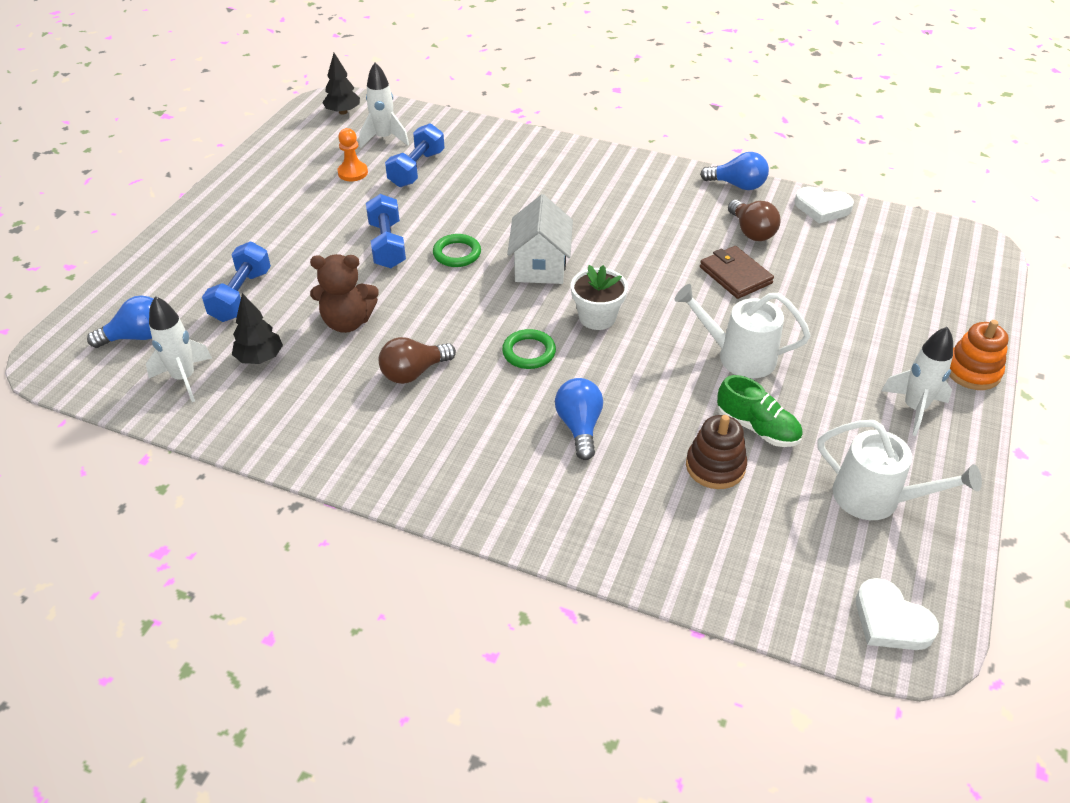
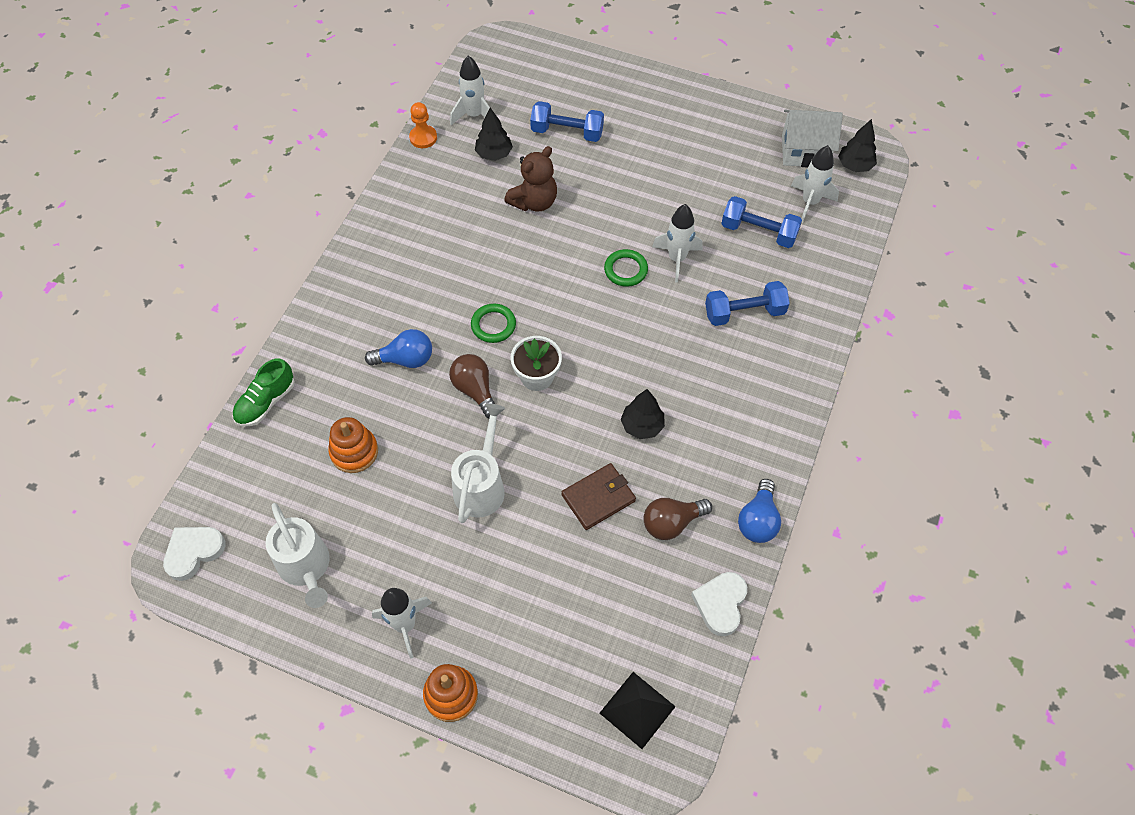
camera: 90 degrees right, 15 degrees up
blue light bulb [87,295,153,348] -> none
brown teddy bear [310,254,379,333] -> brown teddy bear turned 135 degrees counterclockwise [504,146,557,212]
orange pawn [337,128,368,182] -> orange pawn moved to [409,102,437,148]
blue dumbbell [366,194,406,268] -> blue dumbbell moved to [705,281,790,326]
brown light bulb [379,337,456,384] -> brown light bulb moved to [449,354,495,418]
white house [507,194,573,284] -> white house moved to [782,110,843,167]
brown stacking toy [686,415,747,489] -> orange stacking toy [328,417,378,473]
green shoe [717,375,803,447] -> green shoe moved to [232,358,295,427]
white watering can [817,420,982,520] -> white watering can turned 60 degrees counterclockwise [266,503,330,608]
none -> black pyramid [600,672,676,749]
none -> black tree [621,389,665,439]
none -> white rocket [652,204,703,283]

